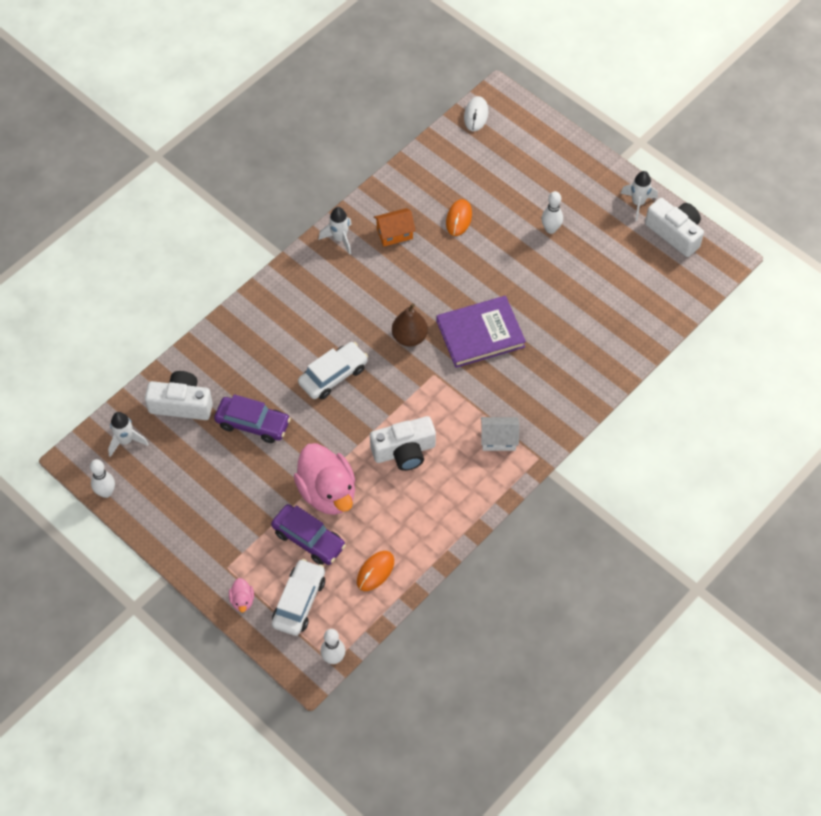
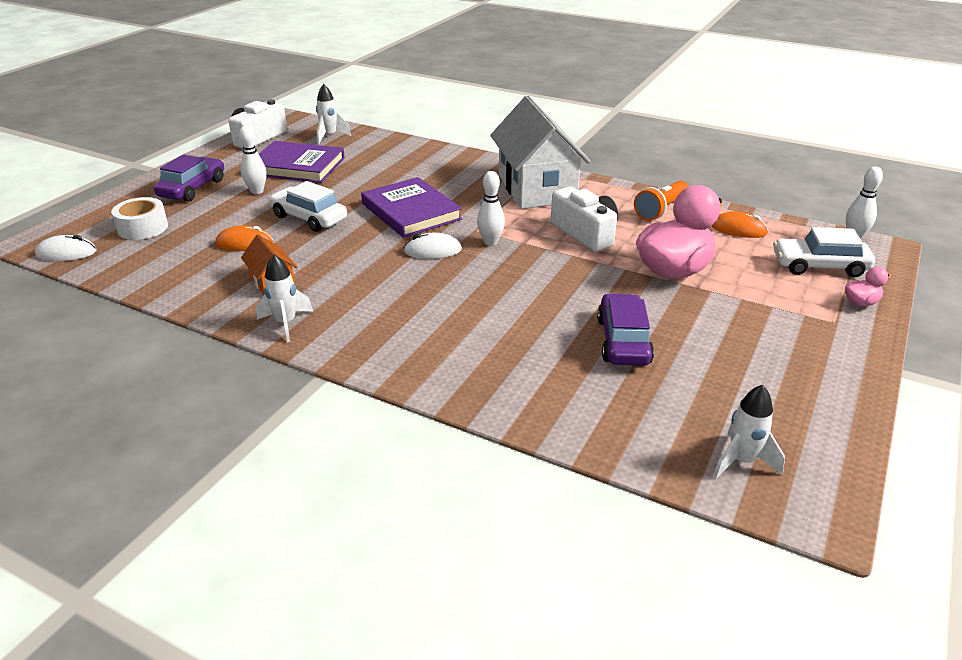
camera: 105 degrees left, 25 degrees down
white bowling pin [90,459,115,498] -> white bowling pin moved to [477,171,505,246]
white camera [145,371,213,420] -> none
purple car [271,504,346,565] -> purple car moved to [154,154,224,202]
white car [298,342,368,399] -> white car moved to [269,181,347,232]
brown pear [392,303,428,347] -> white mouse [403,233,462,259]
white house [481,417,519,451] -> white house [490,96,591,209], size x2.23
white rocket [620,171,658,221] -> white rocket moved to [316,84,351,144]
none -> white tape [111,197,168,240]
none -> purple book [259,141,345,183]
none -> orange flashlight [634,181,689,220]

